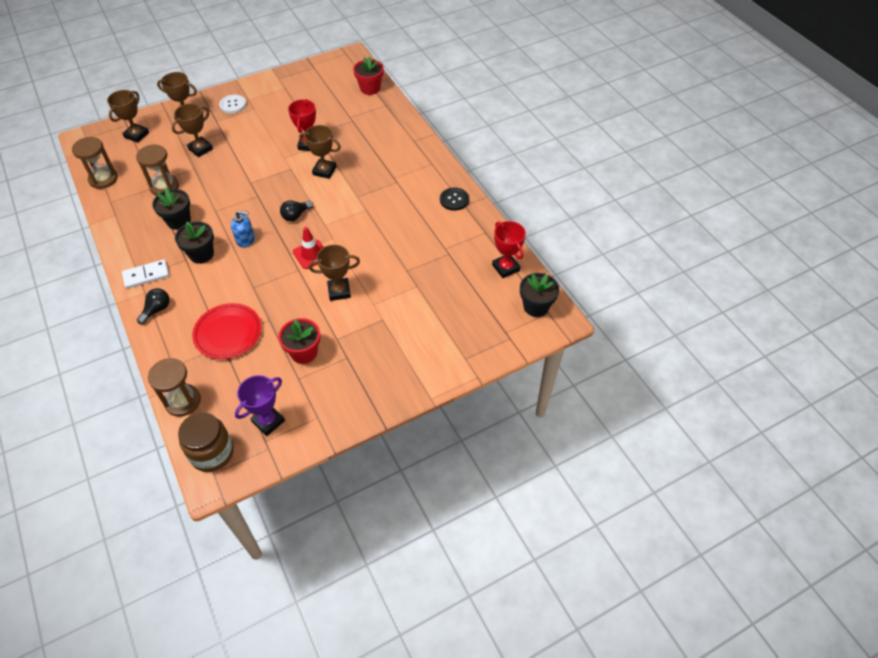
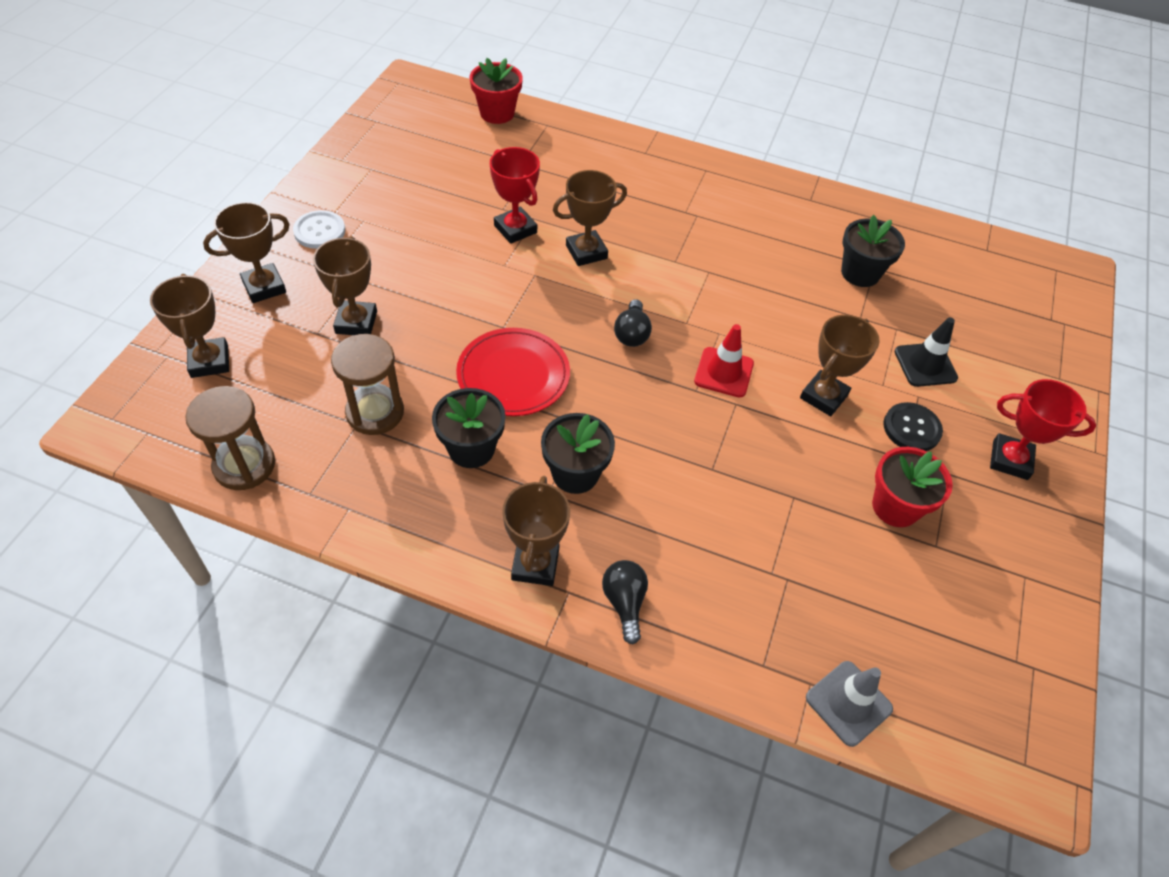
camera: 45 degrees left, 0 degrees up
white domino [122,259,169,289] -> brown trophy [502,476,570,586]
brown hourglass [148,358,201,417] -> grey traffic cone [806,661,893,747]
brown jar [178,412,234,472] -> none
red plate [192,303,262,359] -> red plate moved to [456,328,570,416]
blue soap dispenser [231,211,255,248] -> none
purple trophy [235,375,285,436] -> none
black button [440,187,469,211] -> black button moved to [883,402,943,451]
red trophy [492,221,526,278] -> red trophy moved to [990,379,1096,480]
black flower pot [520,273,559,317] -> black flower pot moved to [841,215,905,287]
none -> black traffic cone [895,317,958,387]

